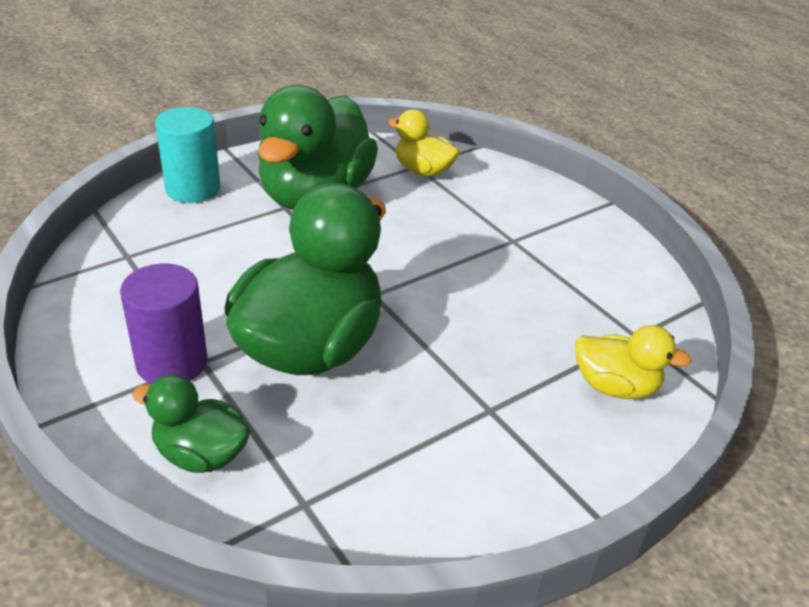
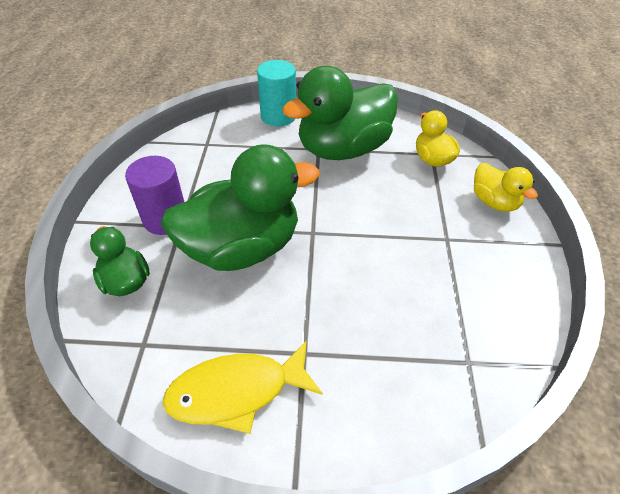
camera: 40 degrees right, 10 degrees up
yellow duck [575,325,691,399] -> yellow duck moved to [474,163,538,212]
none -> yellow fish [163,341,323,434]

